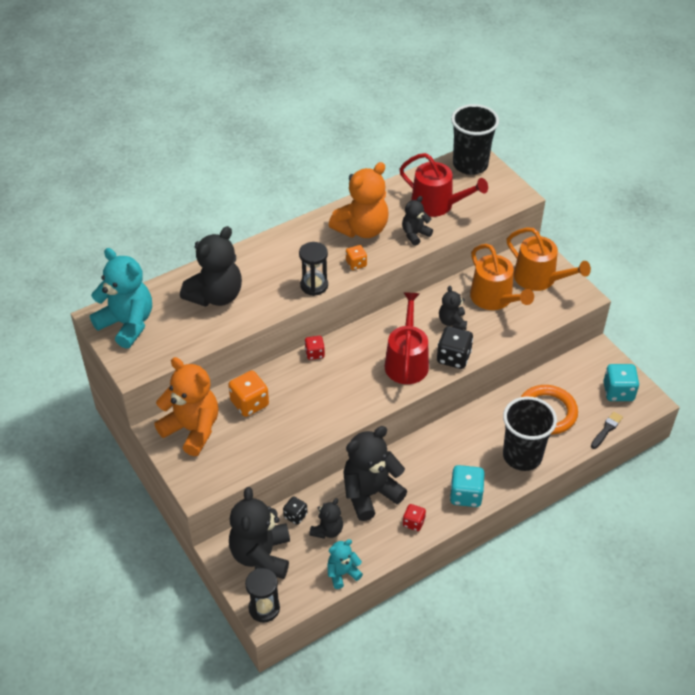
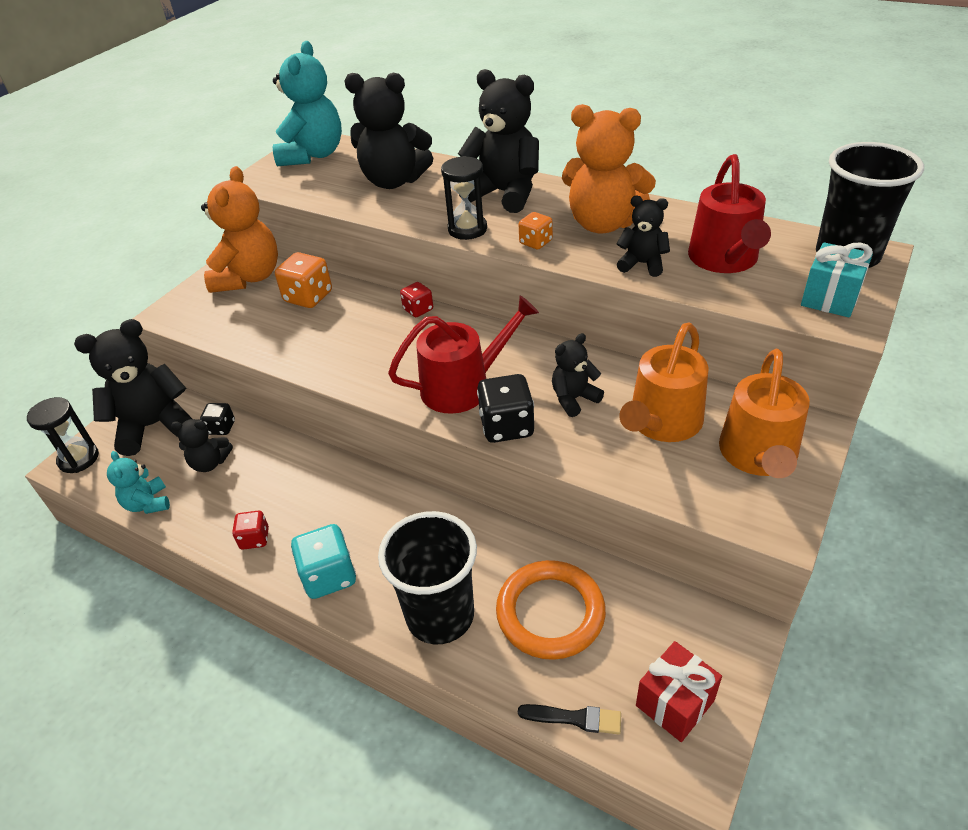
camera: 65 degrees right, 5 degrees down
turquoise teddy bear [327,539,363,589] -> turquoise teddy bear turned 150 degrees counterclockwise [107,451,170,514]
black teddy bear [343,426,407,521] -> black teddy bear moved to [458,69,539,213]
turquoise dice [603,364,639,401] -> red gift [636,641,722,742]
none -> turquoise gift [801,242,873,317]

